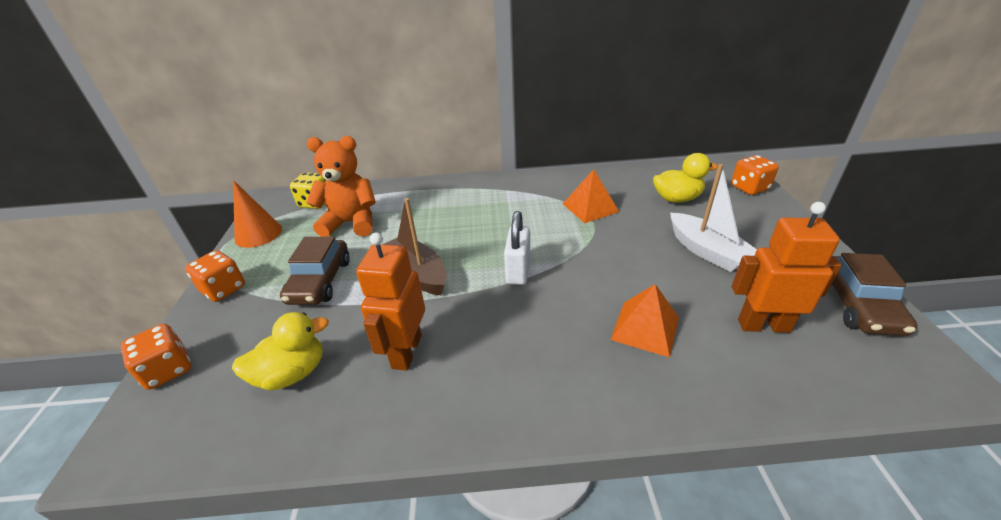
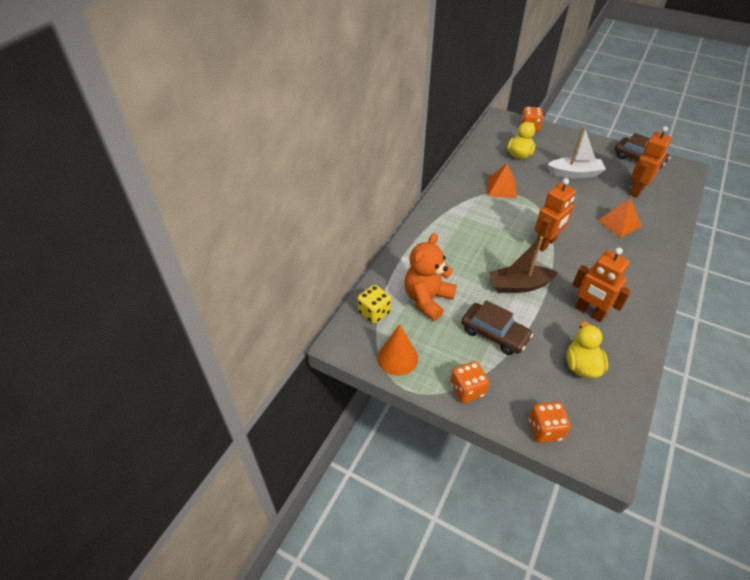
camera: 60 degrees left, 10 degrees up
white padlock [504,211,530,285] -> orange robot [534,178,576,252]

